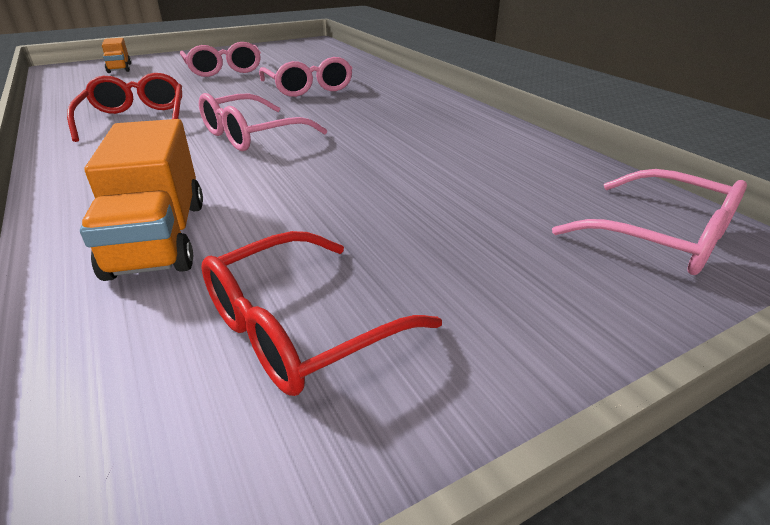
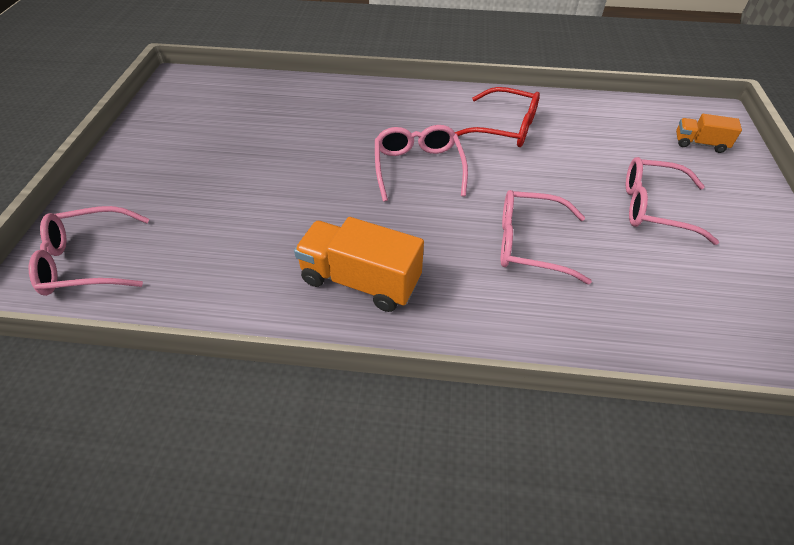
camera: 125 degrees right, 15 degrees up
orange truck [80,119,203,281] -> orange truck moved to [294,217,424,312]
red glasses [202,231,442,396] -> none

